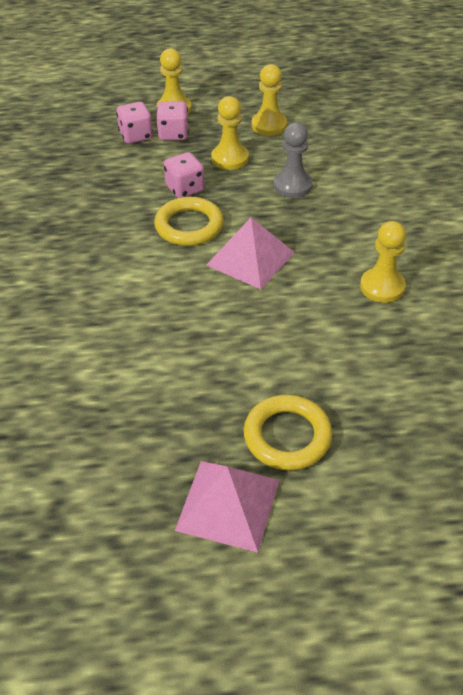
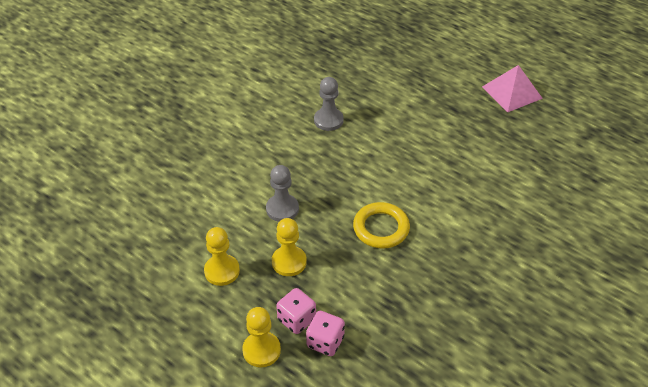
camera: 135 degrees left, 0 degrees up
pink dice [164,152,205,198] -> none
pink pyramid [206,217,294,289] -> none
yellow ring [243,395,332,470] -> none
yellow pawn [360,221,406,303] -> grey pawn [314,77,344,131]

